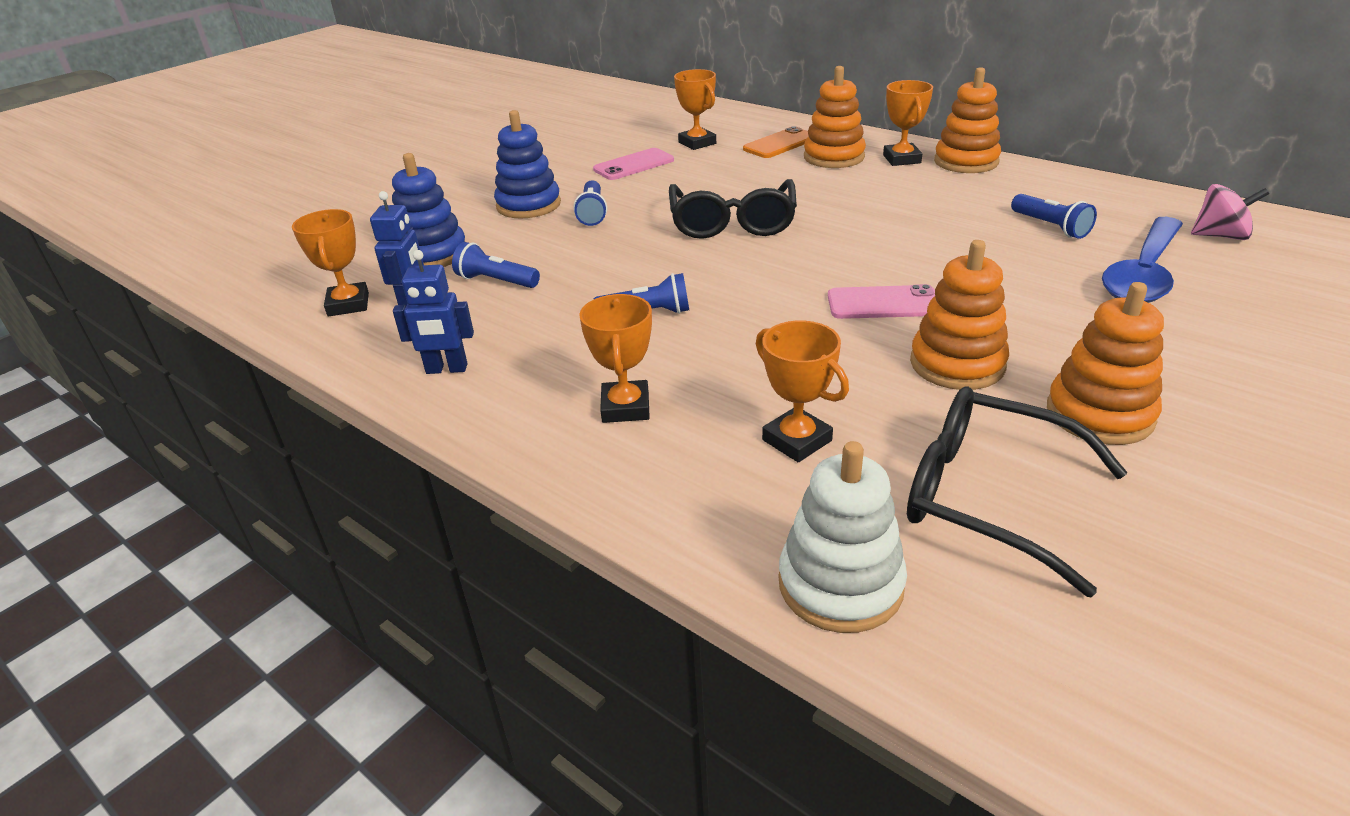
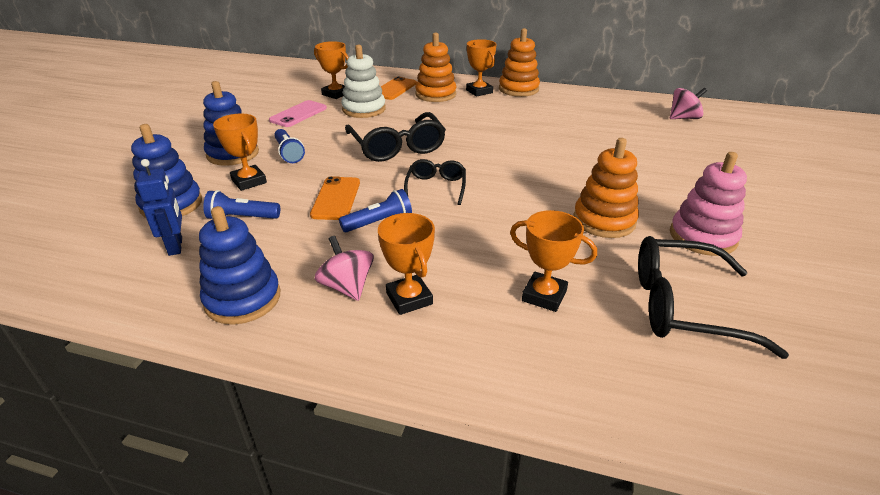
camera: 25 degrees left, 0 degrees up
orange trophy [292,209,369,317] -> orange trophy moved to [213,113,267,191]
blue robot [393,250,474,374] -> blue stacking toy [199,206,280,325]
white stacking toy [779,441,907,633] -> white stacking toy moved to [341,45,386,118]
pink phone [828,284,935,319] -> none
blue flashlight [1011,194,1097,239] -> none
orange stacking toy [1047,282,1164,445] -> pink stacking toy [670,152,747,256]
blue spoon [1102,217,1183,303] -> none
none -> orange phone [310,176,360,220]
none -> pink spinning top [315,236,374,301]
none -> black glasses [404,159,466,205]

